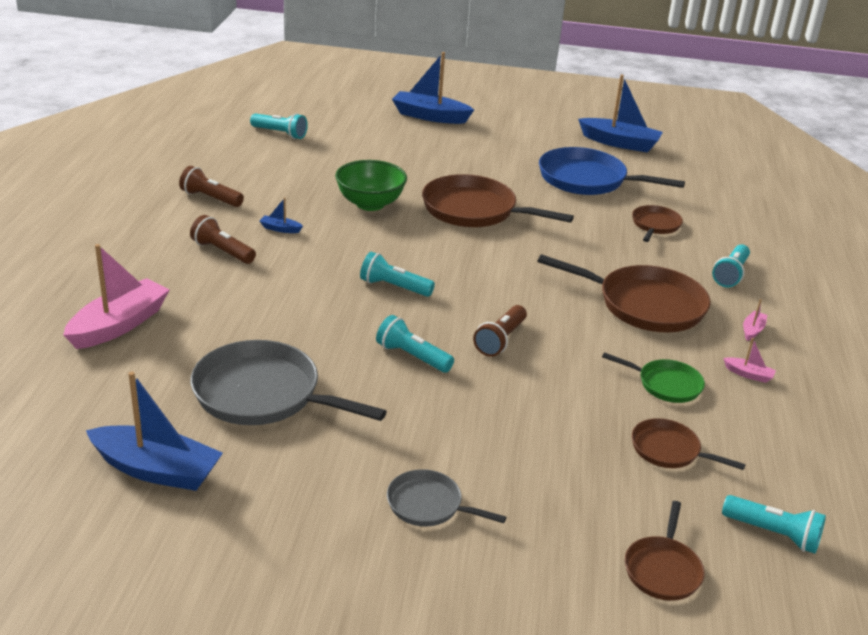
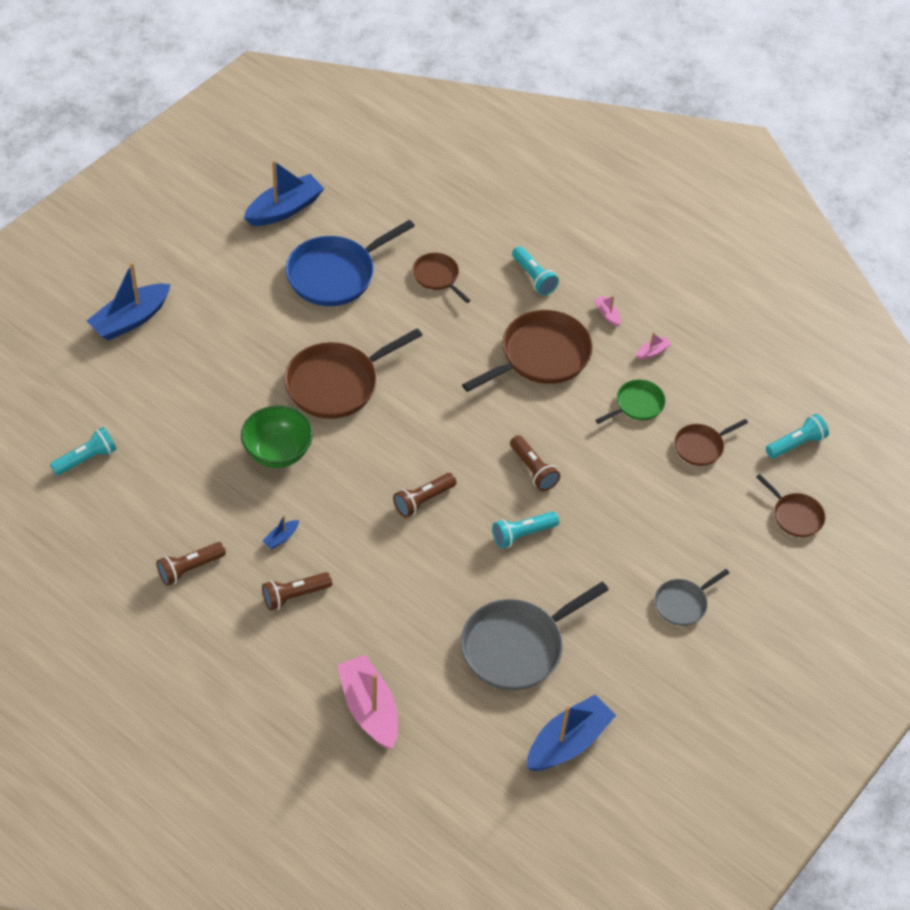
camera: 60 degrees left, 20 degrees up
turquoise flashlight [360,252,435,297] -> brown flashlight [393,473,456,518]

